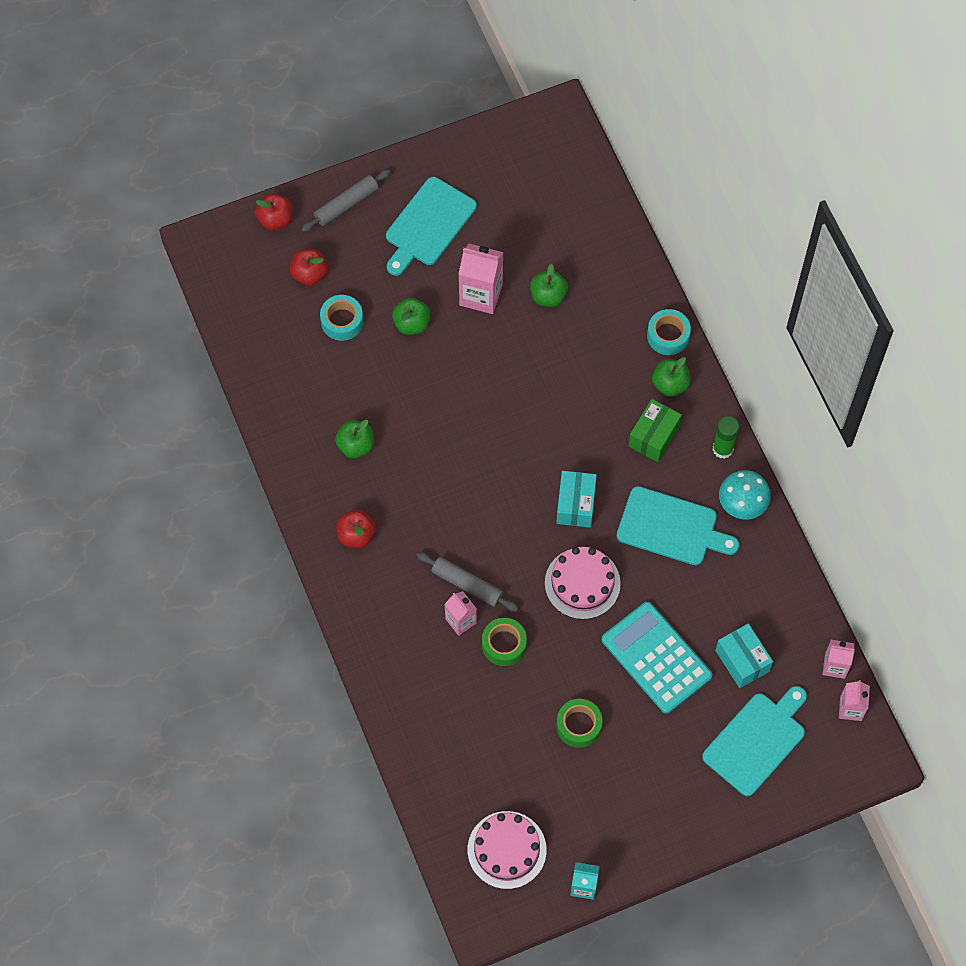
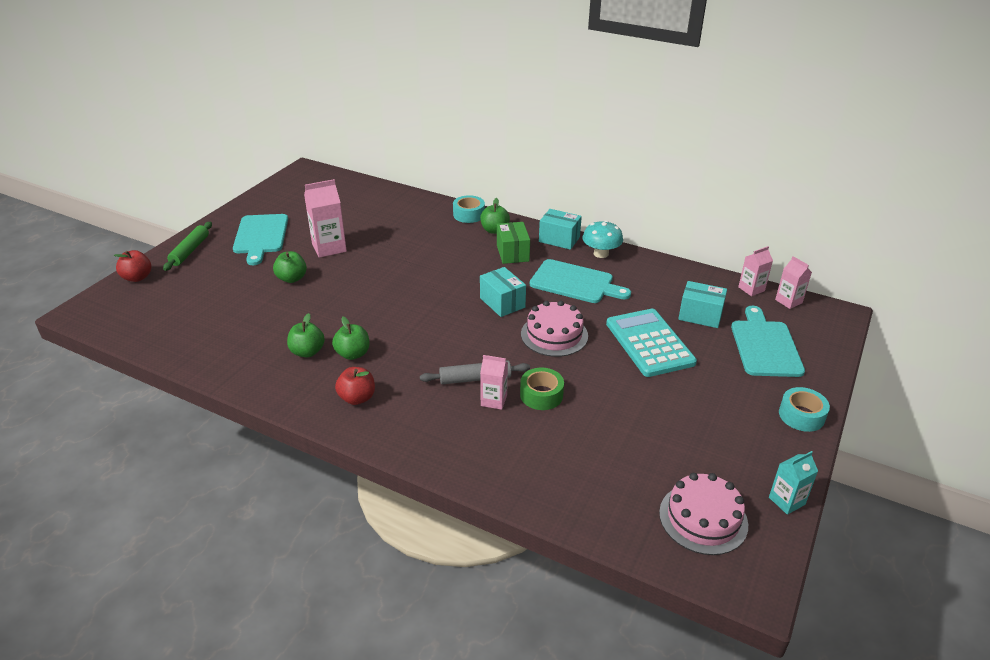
camera: 40 degrees left, 30 degrees down
red apple [290,249,328,286] -> none
grey rolling pin [301,169,391,232] -> green rolling pin [163,222,212,271]
turquoise tape [320,295,363,341] -> turquoise tape moved to [779,387,830,432]
green apple [530,264,568,307] -> green apple moved to [332,317,369,360]
green tape [557,699,602,748] -> none
turquoise calculator [601,602,712,714] -> turquoise calculator turned 60 degrees clockwise [606,309,697,377]
turquoise cutting board [617,486,739,565] -> turquoise cutting board turned 45 degrees clockwise [530,259,631,303]
green glue stick [713,416,739,459] -> turquoise box [539,209,582,250]

